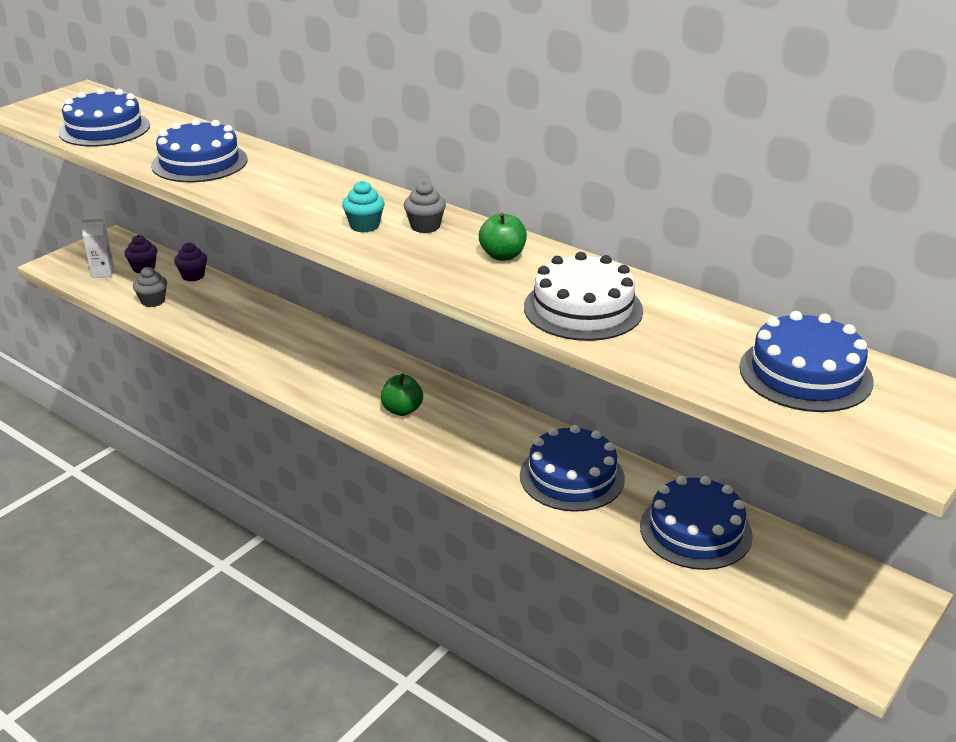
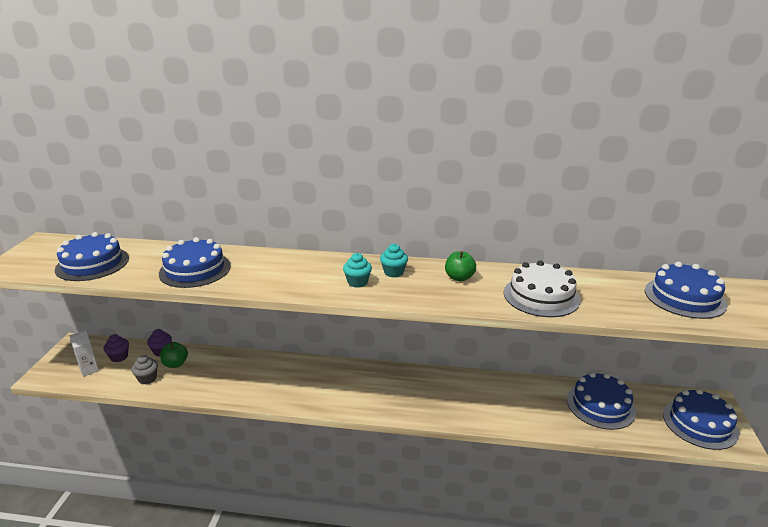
camera: 30 degrees left, 5 degrees down
green apple [381,374,423,416] -> green apple moved to [160,342,188,368]
grey cupcake [404,181,446,233] -> turquoise cupcake [380,244,408,278]
blue cake [520,425,625,512] -> blue cake moved to [663,389,739,450]

